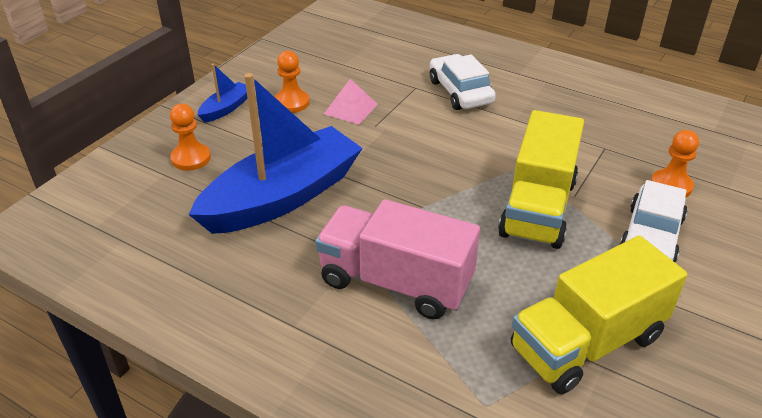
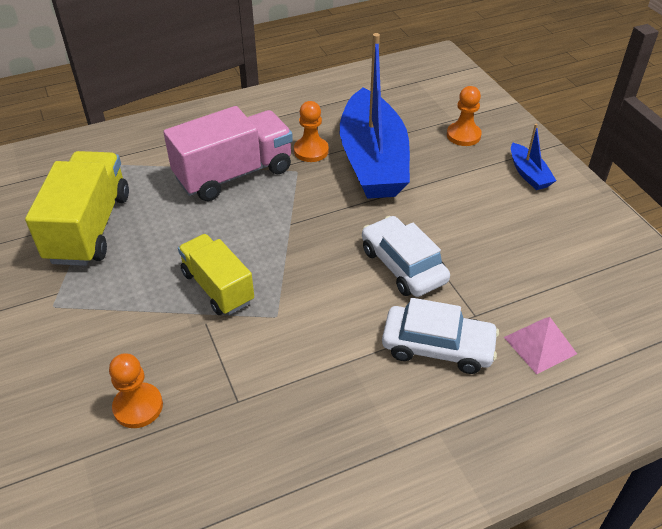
camera: 125 degrees right, 5 degrees up
orange pawn [275,51,309,113] -> orange pawn moved to [294,101,329,162]
pink pyramid [324,79,378,124] -> pink pyramid moved to [504,317,577,374]
yellow truck [498,110,584,249] -> yellow truck [178,234,254,315], size x0.65
white car [619,180,687,262] -> white car moved to [362,216,450,297]

